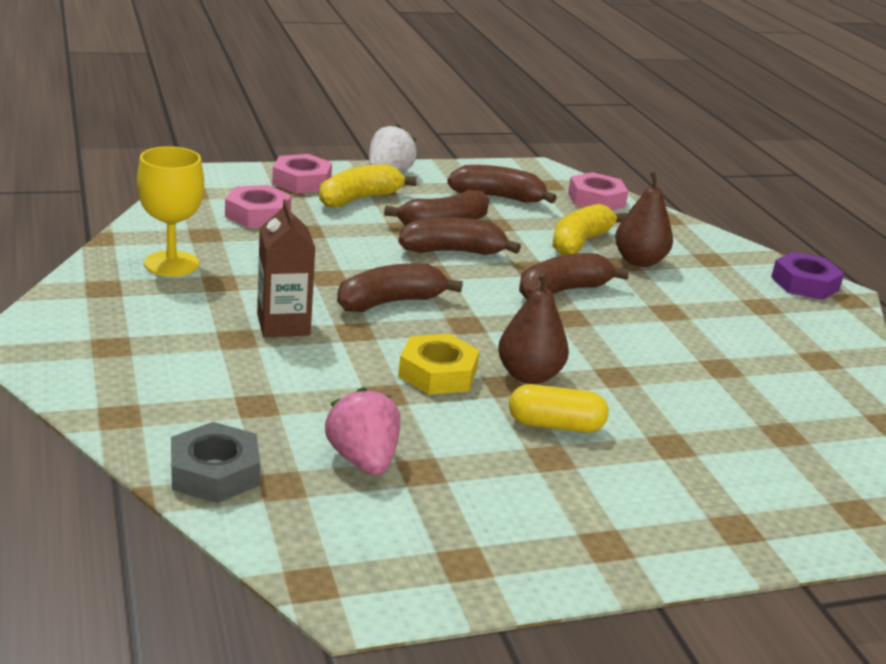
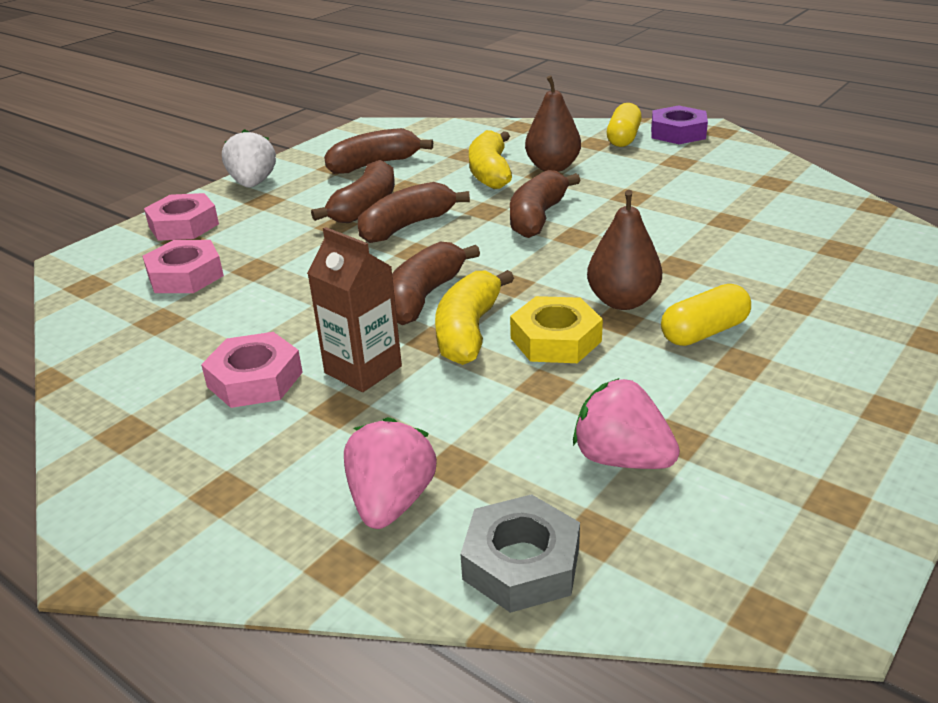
camera: 30 degrees left, 5 degrees up
yellow goblet [137,146,204,276] -> none
yellow banana [319,164,417,207] -> yellow banana moved to [435,270,514,365]
pink nut [568,172,628,210] -> pink nut moved to [201,332,303,408]
none -> pink strawberry [344,417,437,529]
none -> yellow capsule [607,103,642,147]

